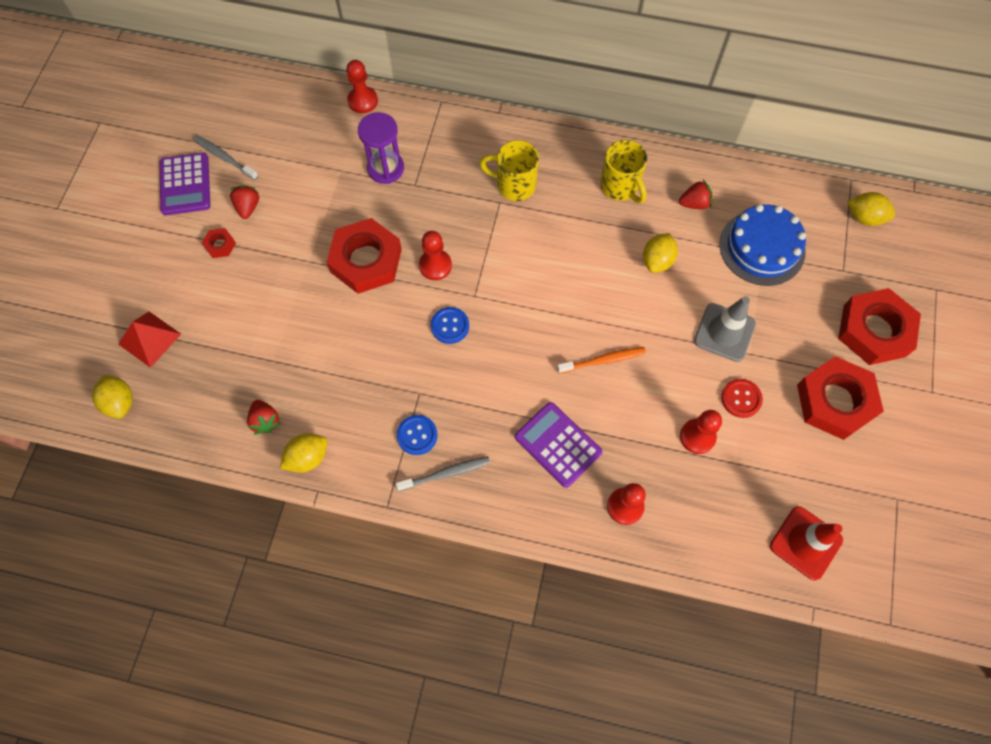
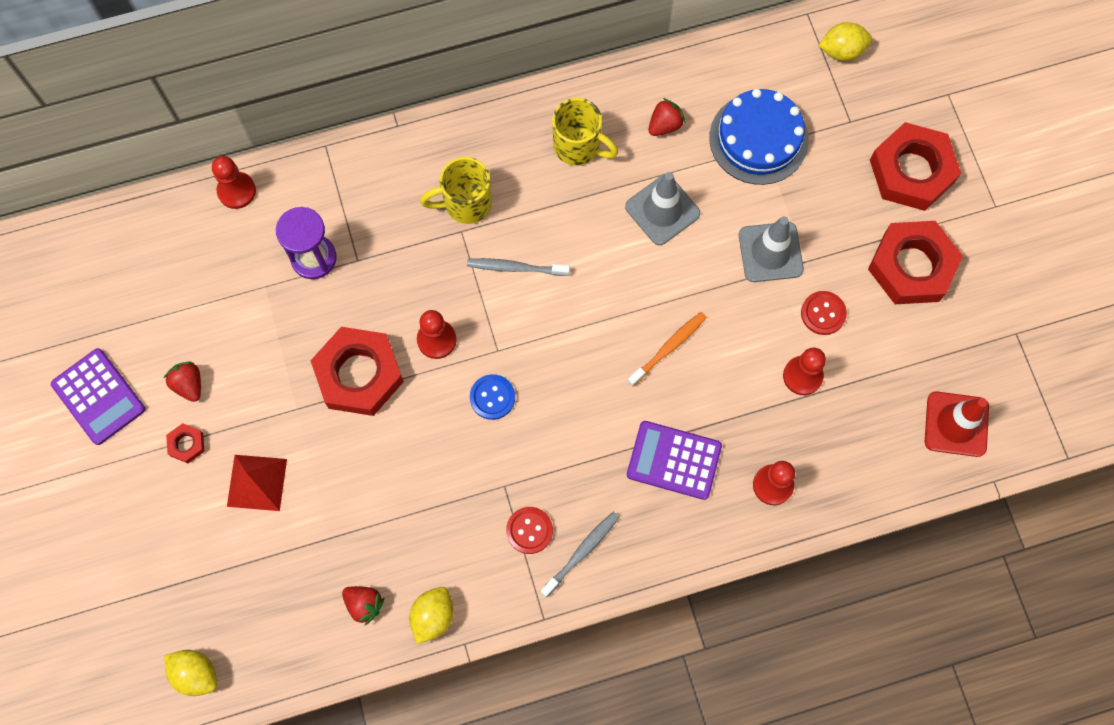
camera: 30 degrees left, 5 degrees up
red pyramid [118,311,181,368] -> red pyramid moved to [227,455,287,511]
grey toothbrush [193,135,258,180] -> grey toothbrush moved to [467,258,570,276]
blue button [397,415,438,455] -> red button [506,507,553,554]
yellow lemon [643,233,678,273] -> grey traffic cone [625,172,700,245]

